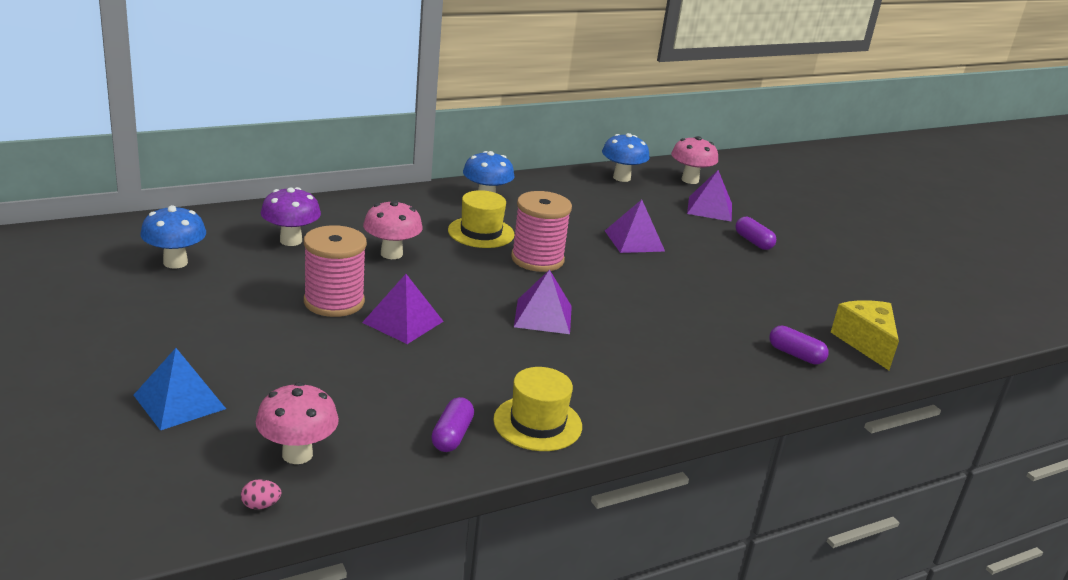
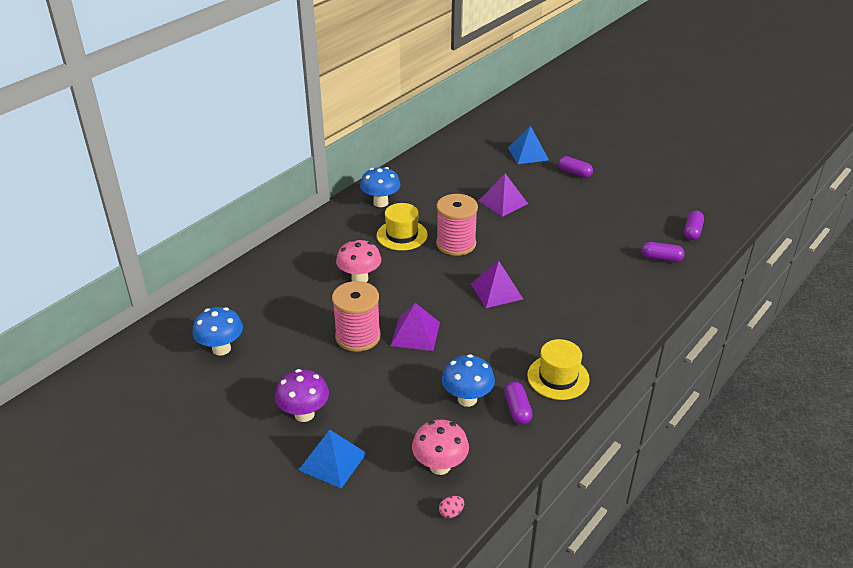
camera: 20 degrees left, 10 degrees up
purple mushroom [261,187,321,246] -> purple mushroom moved to [275,369,329,422]
blue mushroom [602,133,650,182] -> blue mushroom moved to [442,354,495,407]
pink mushroom [671,136,718,184] -> none
purple pyramid [687,170,732,222] -> blue pyramid [508,126,549,164]
yellow cheese [831,300,899,370] -> purple capsule [684,211,704,240]

